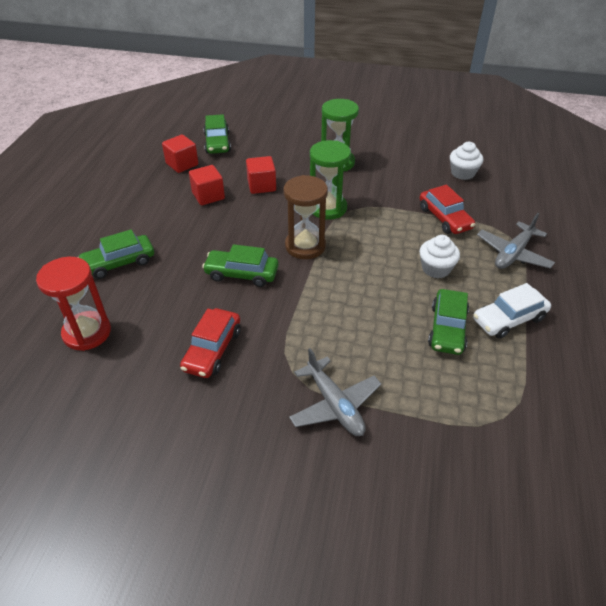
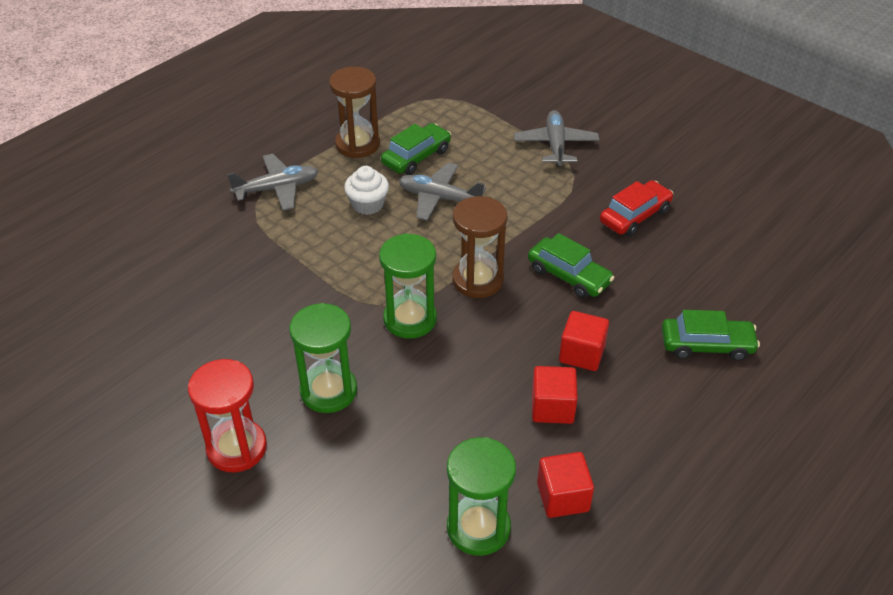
camera: 150 degrees left, 0 degrees up
red hourglass [36,257,111,351] -> red hourglass moved to [188,359,267,473]
green car [203,114,231,154] -> green hourglass [447,437,516,556]
red cube [246,156,276,194] -> red cube moved to [559,311,609,371]
red car [420,185,475,234] -> none
white cupcake [450,142,483,180] -> none
white car [473,283,551,339] -> brown hourglass [329,67,380,158]
none -> grey plane [399,163,486,220]

